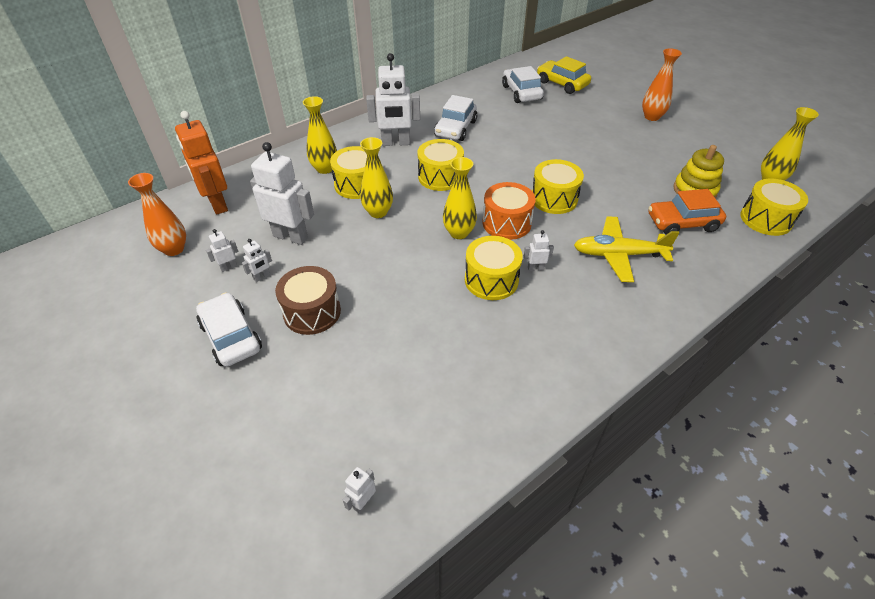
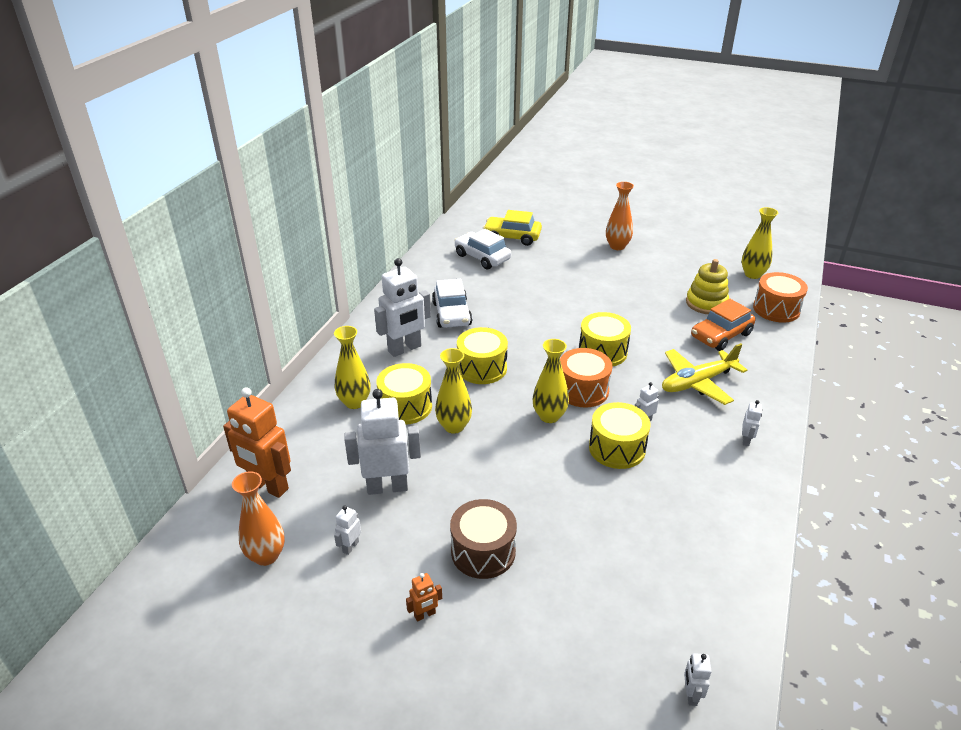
camera: 30 degrees left, 10 degrees down
white car [196,292,262,367] -> orange robot [406,573,442,622]
white robot [242,239,272,282] -> white robot moved to [742,400,762,446]
yellow drum [740,179,808,236] -> orange drum [753,272,808,323]

